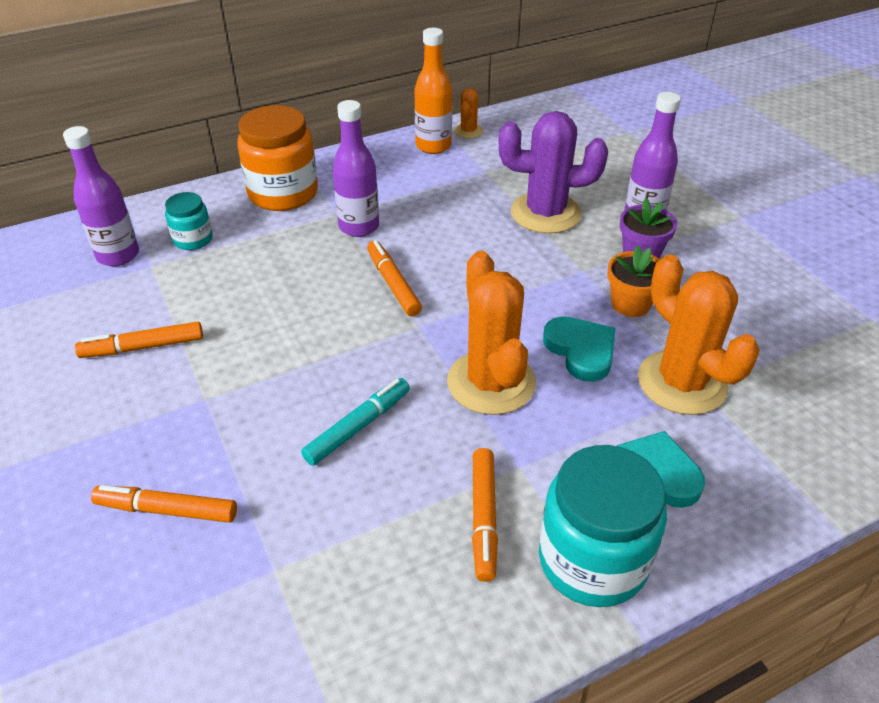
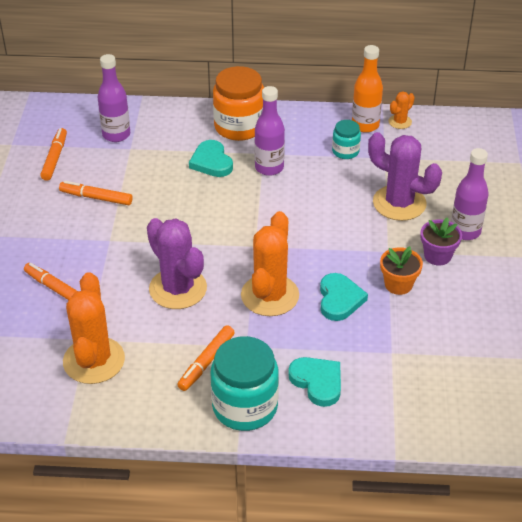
camera: 30 degrees right, 0 degrees up
turquoise jar [165,192,213,250] -> turquoise jar moved to [332,120,361,159]
turquoise marker [301,378,410,466] -> purple cactus [147,218,207,309]
orange marker [367,240,422,316] -> orange marker moved to [40,128,67,181]
orange cactus [638,254,760,415] -> orange cactus moved to [63,272,125,384]
none -> turquoise heart [189,140,233,177]

